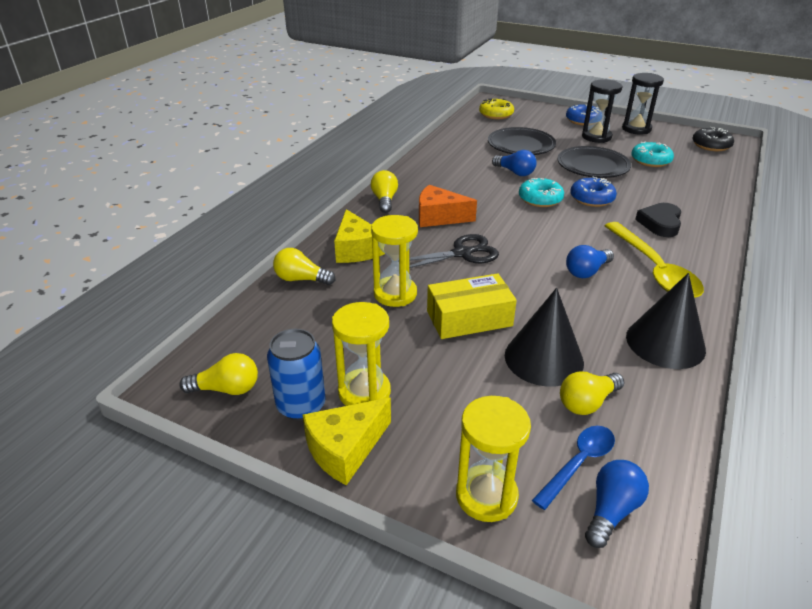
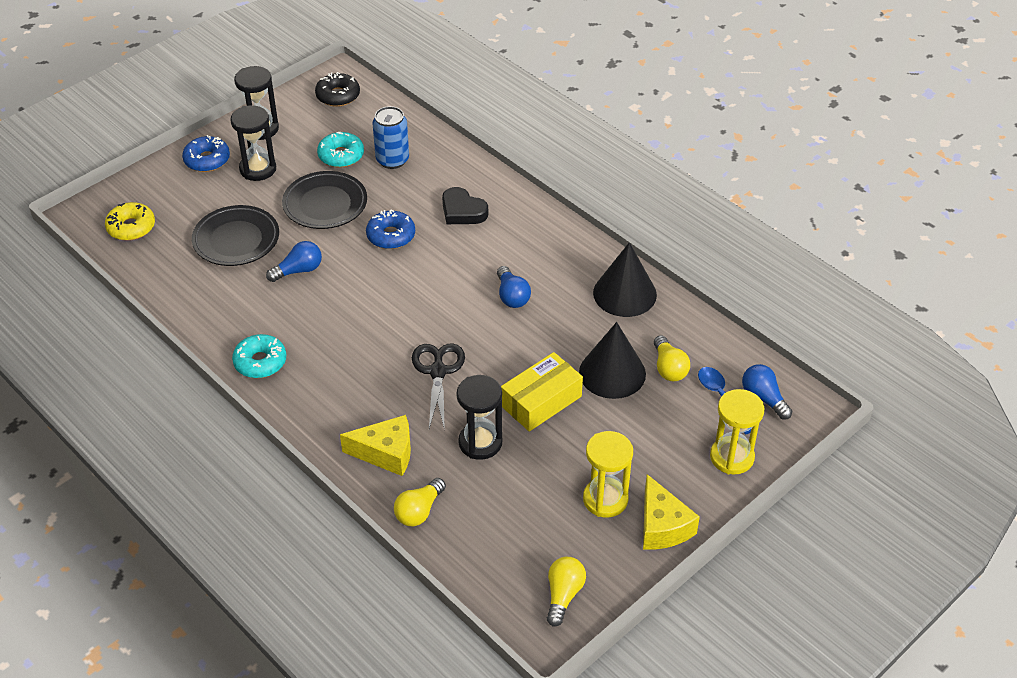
camera: 70 degrees left, 10 degrees up
blue can [267,329,326,421] -> blue can moved to [373,106,409,169]
yellow light bulb [371,170,398,213] -> none
yellow hourglass [371,215,418,307] -> black hourglass [457,375,502,460]
orange cheese [419,185,477,227] -> none
yellow box [427,273,517,339] -> yellow box turned 45 degrees clockwise [501,352,583,432]
turquoise donut [519,178,564,207] -> turquoise donut moved to [232,334,286,378]
yellow spoon [604,222,704,298] -> none

